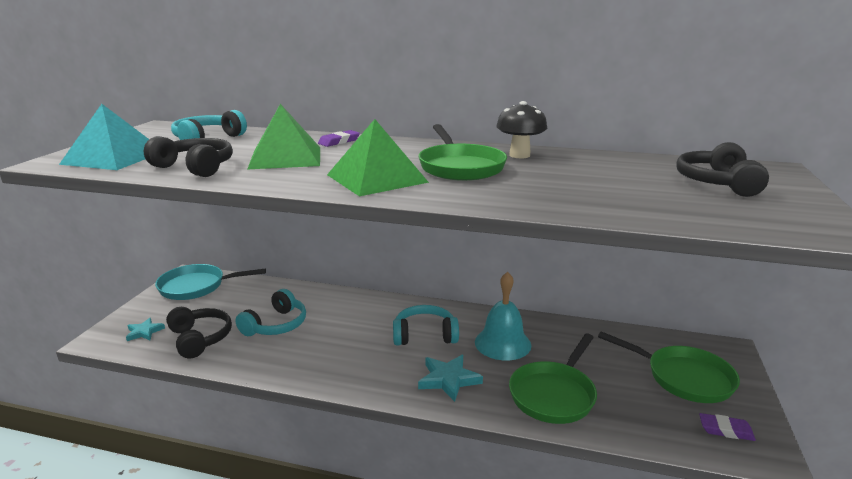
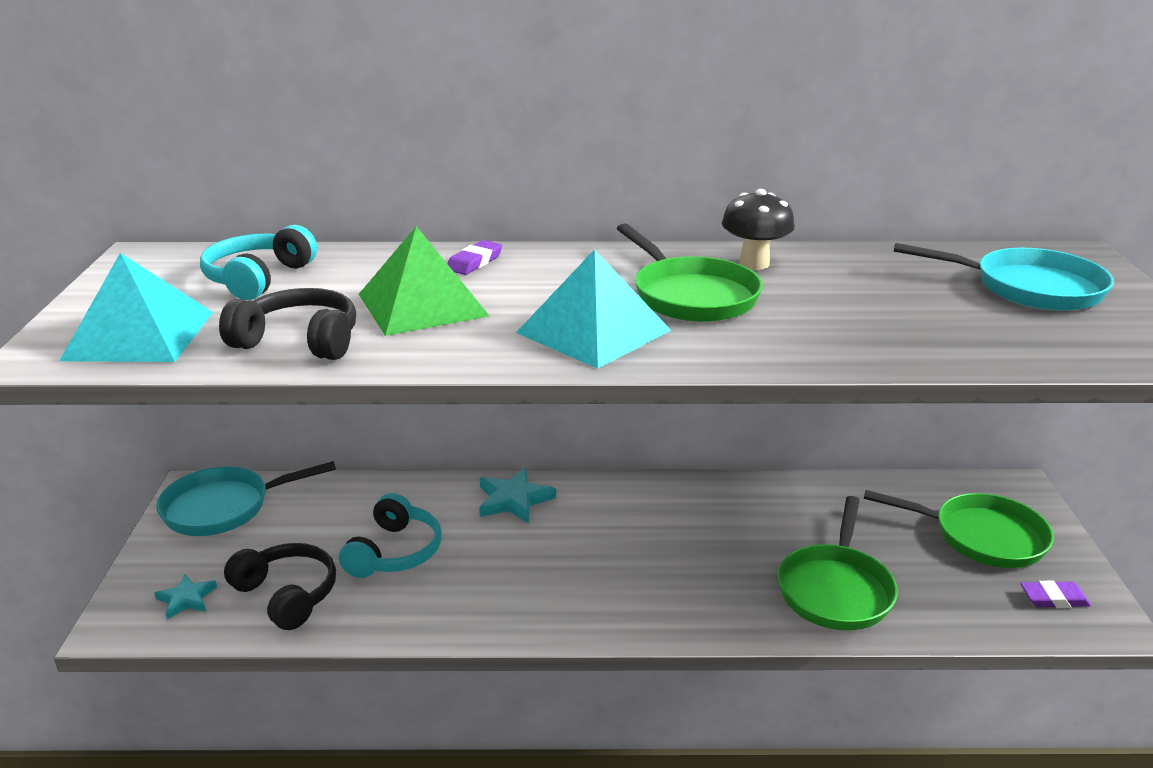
camera: 15 degrees left, 5 degrees up
green pyramid [327,119,429,196] -> turquoise pyramid [516,249,672,369]
turquoise headphones [393,305,459,345] -> none
turquoise star [418,355,483,402] -> turquoise star moved to [479,468,556,524]
turquoise bell [475,272,531,361] -> none
black headphones [676,142,769,197] -> turquoise pan [894,243,1114,311]

